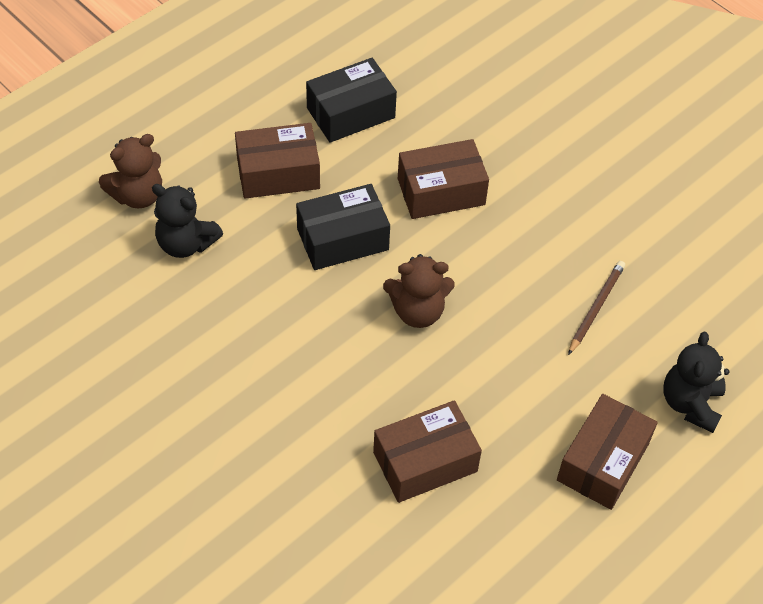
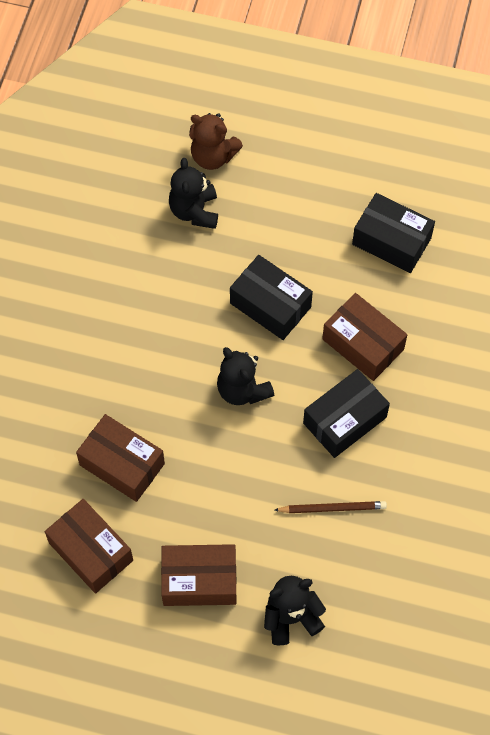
camera: 60 degrees right, 10 degrees up
brown box [235,123,320,199] -> brown box moved to [45,499,133,594]
brown teddy bear [383,254,455,328] -> black teddy bear [217,347,275,405]
none -> black box [303,369,390,458]

